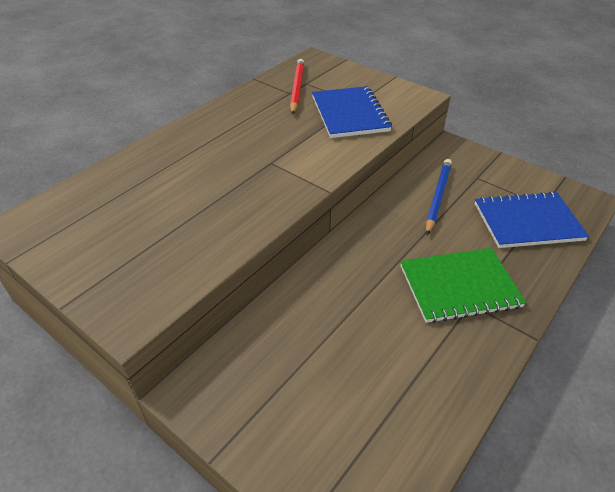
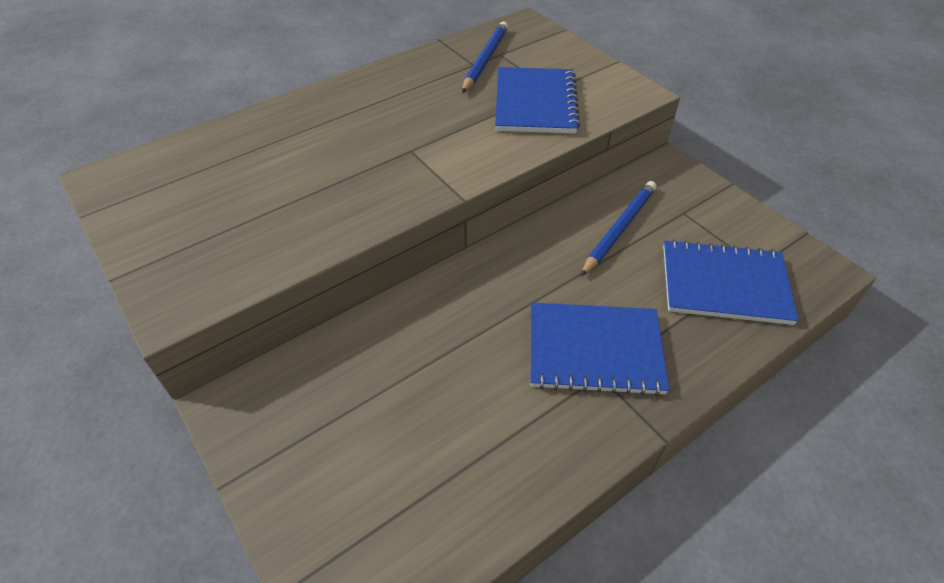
camera: 15 degrees right, 5 degrees up
red pencil [290,59,305,115] -> blue pencil [462,22,508,93]
green notebook [400,248,526,323] -> blue notebook [531,302,669,396]

